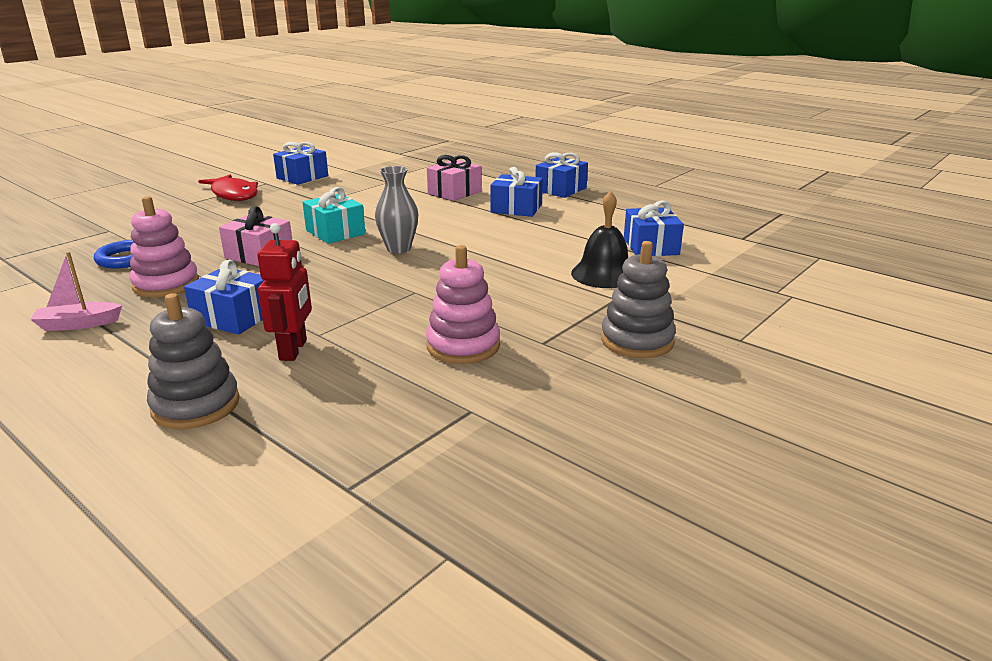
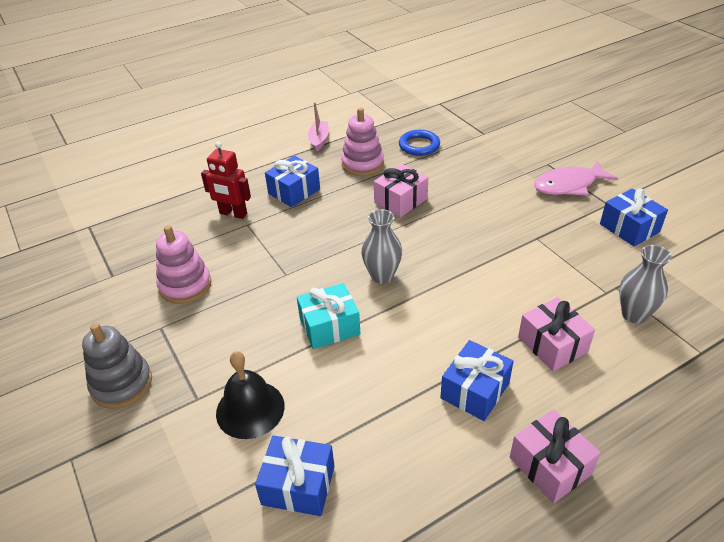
camera: 110 degrees right, 15 degrees up
grey stacking toy [147,293,240,429] -> none
red fish [198,174,258,201] -> pink fish [534,161,618,195]
turquoise gift [303,187,365,244] -> turquoise gift moved to [297,283,360,349]
blue gift [535,152,588,198] -> pink gift [510,409,601,503]
none -> grey vase [619,245,672,324]

